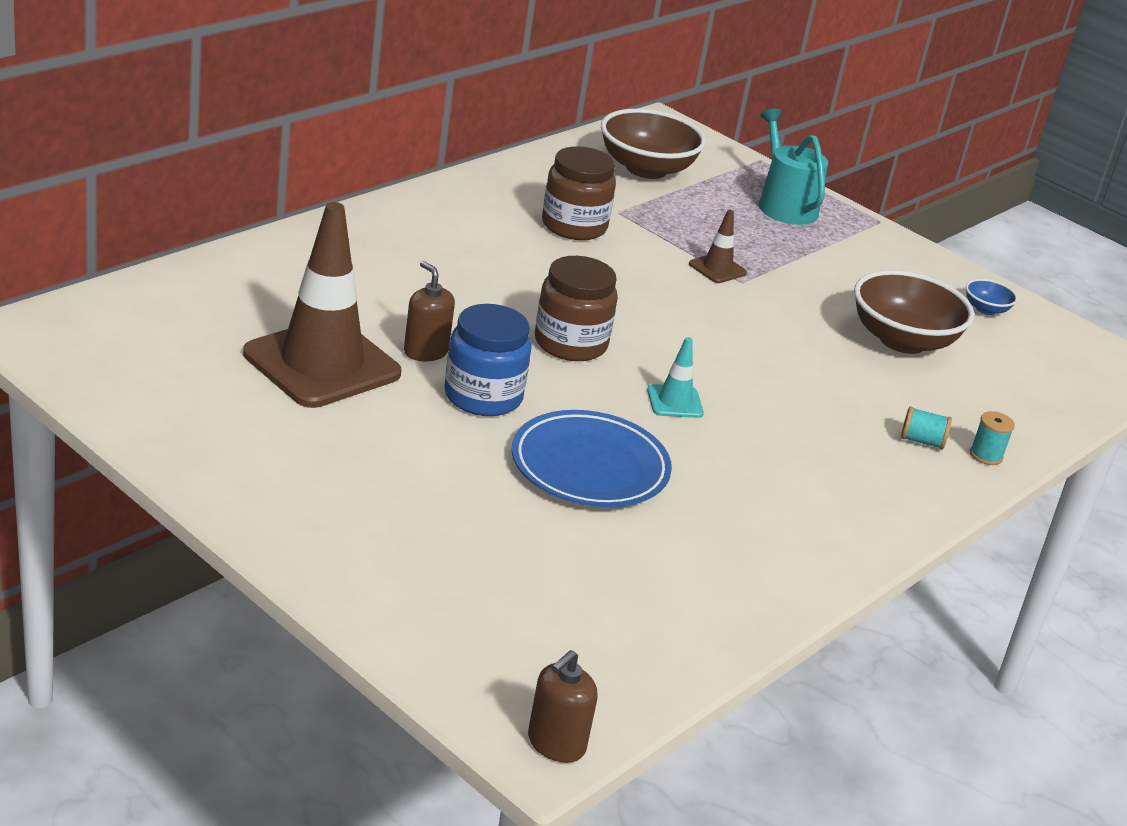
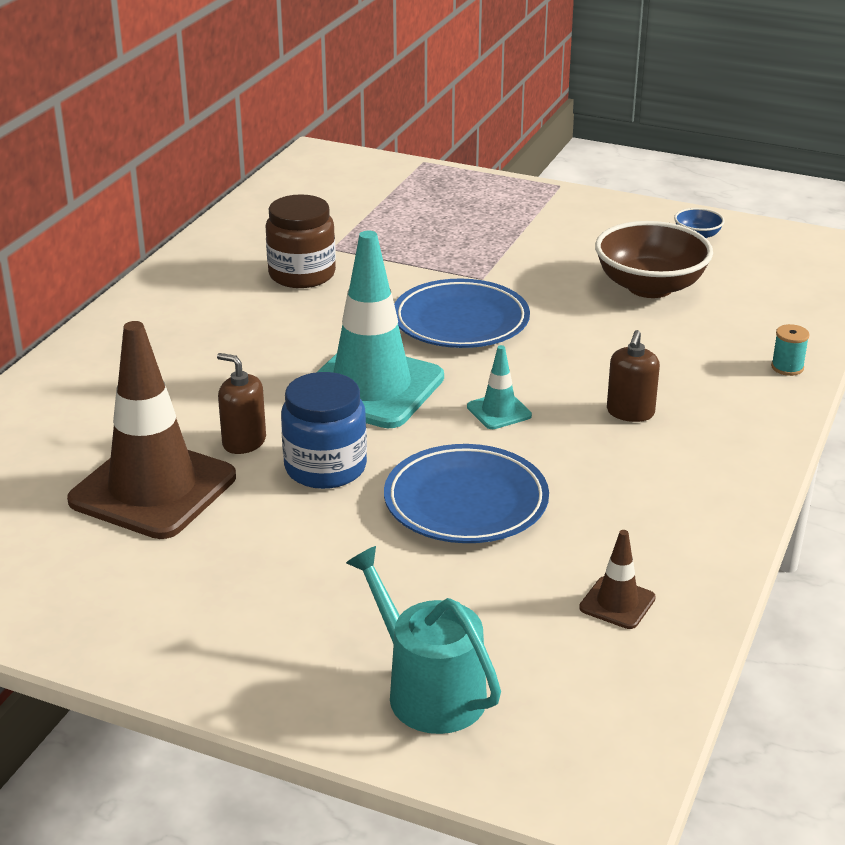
camera: 15 degrees left, 0 degrees up
brown soap dispenser [528,650,597,763] -> brown soap dispenser moved to [607,330,660,422]
brown jar [535,256,618,361] -> turquoise traffic cone [317,230,444,428]
brown bowl [601,109,706,179] -> none
brown traffic cone [689,210,747,283] -> brown traffic cone moved to [579,530,656,629]
turquoise watering can [758,109,828,225] -> turquoise watering can moved to [346,546,501,734]
turquoise spool [901,407,952,449] -> none
none -> blue plate [394,279,530,348]

